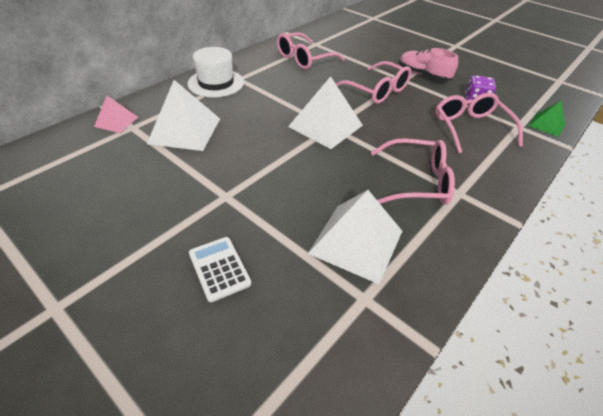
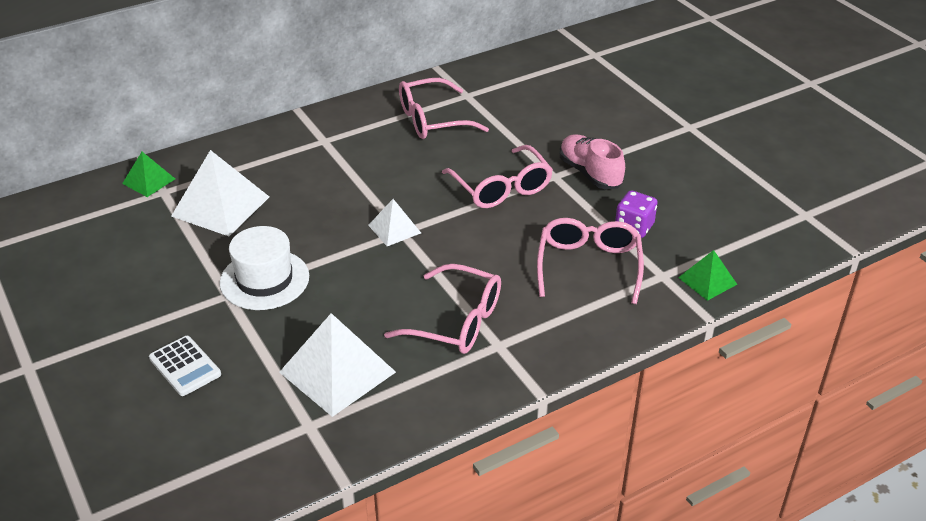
camera: 20 degrees right, 5 degrees down
pink pyramid [94,96,138,133] -> green pyramid [122,152,175,197]
white hat [187,47,244,98] -> white hat moved to [220,226,309,310]
white calculator [189,237,251,302] -> white calculator turned 150 degrees clockwise [149,336,221,396]
white pyramid [288,76,363,149] -> white pyramid [368,199,421,246], size x0.55

